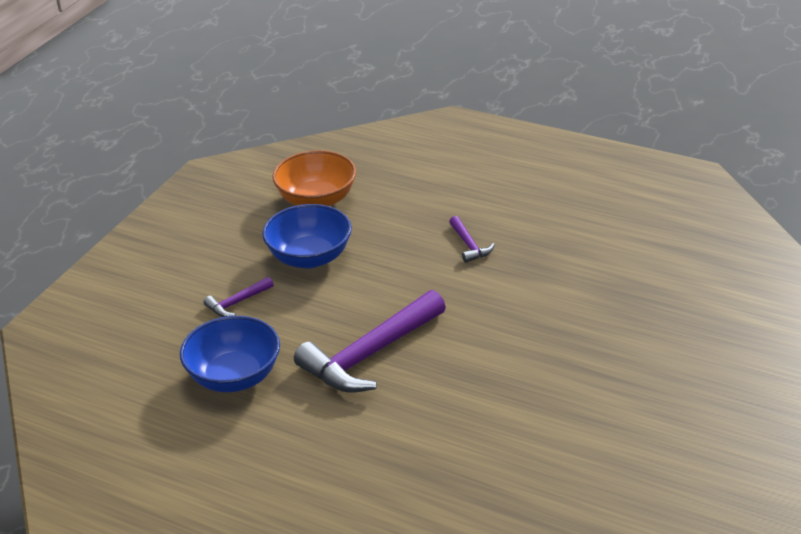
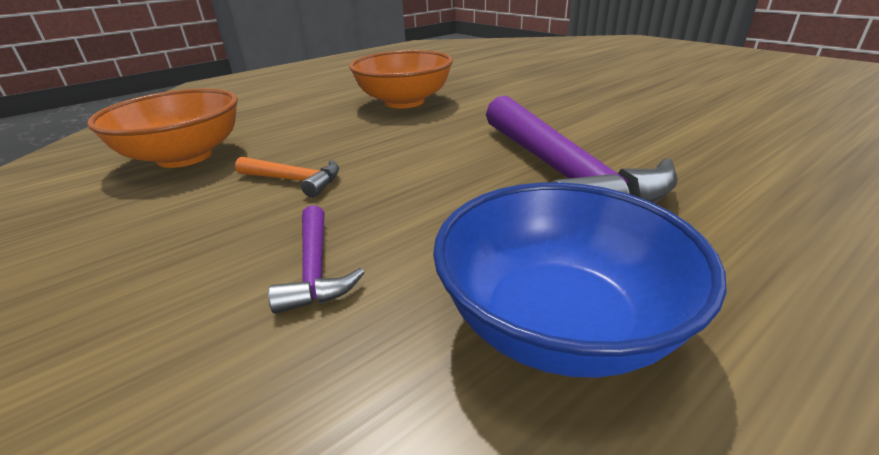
camera: 65 degrees left, 5 degrees down
blue bowl [262,204,352,268] -> orange hammer [235,157,340,197]
purple hammer [449,216,495,263] -> orange bowl [349,50,453,108]

